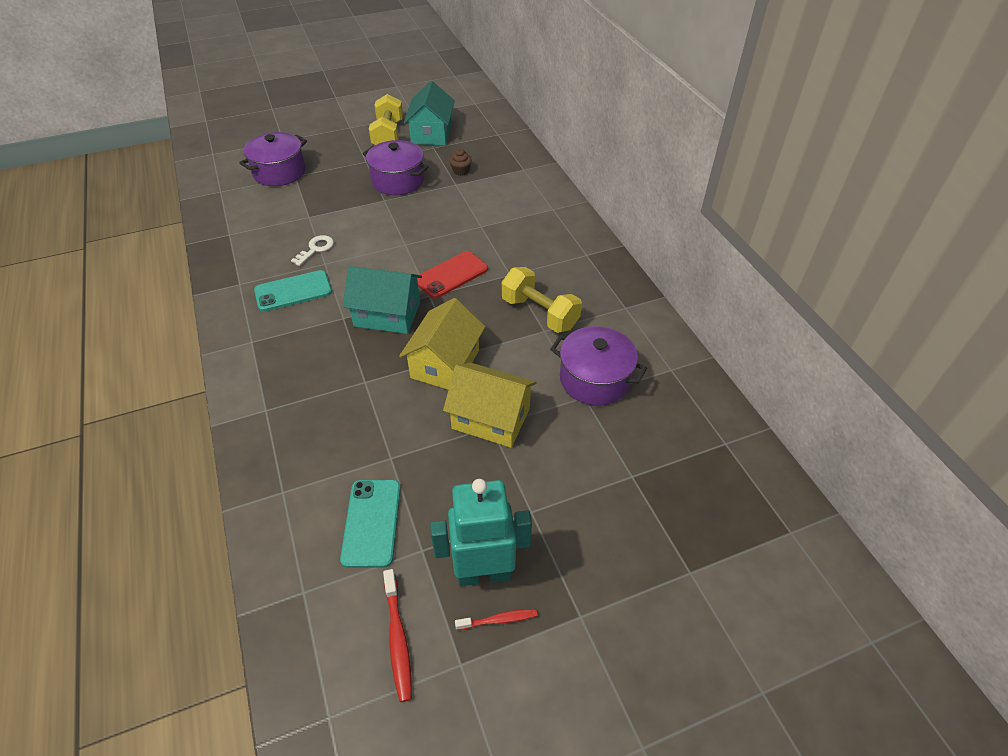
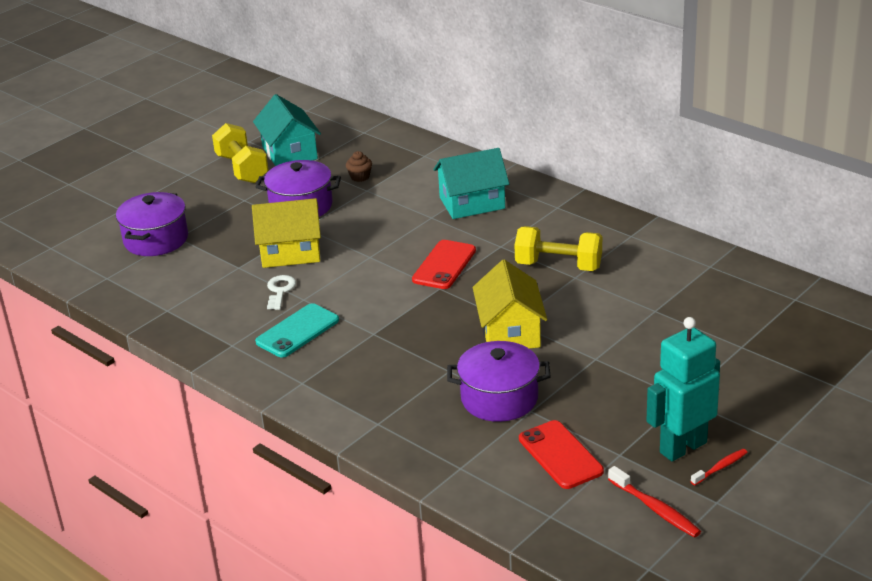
camera: 25 degrees left, 15 degrees down
turquoise phone [340,480,401,568] -> red phone [519,420,604,489]
turquoise house [343,266,422,334] -> turquoise house moved to [433,148,509,219]
yellow house [443,363,537,448] -> yellow house moved to [252,198,321,268]
purple pot [550,326,647,405] -> purple pot moved to [447,341,550,422]

